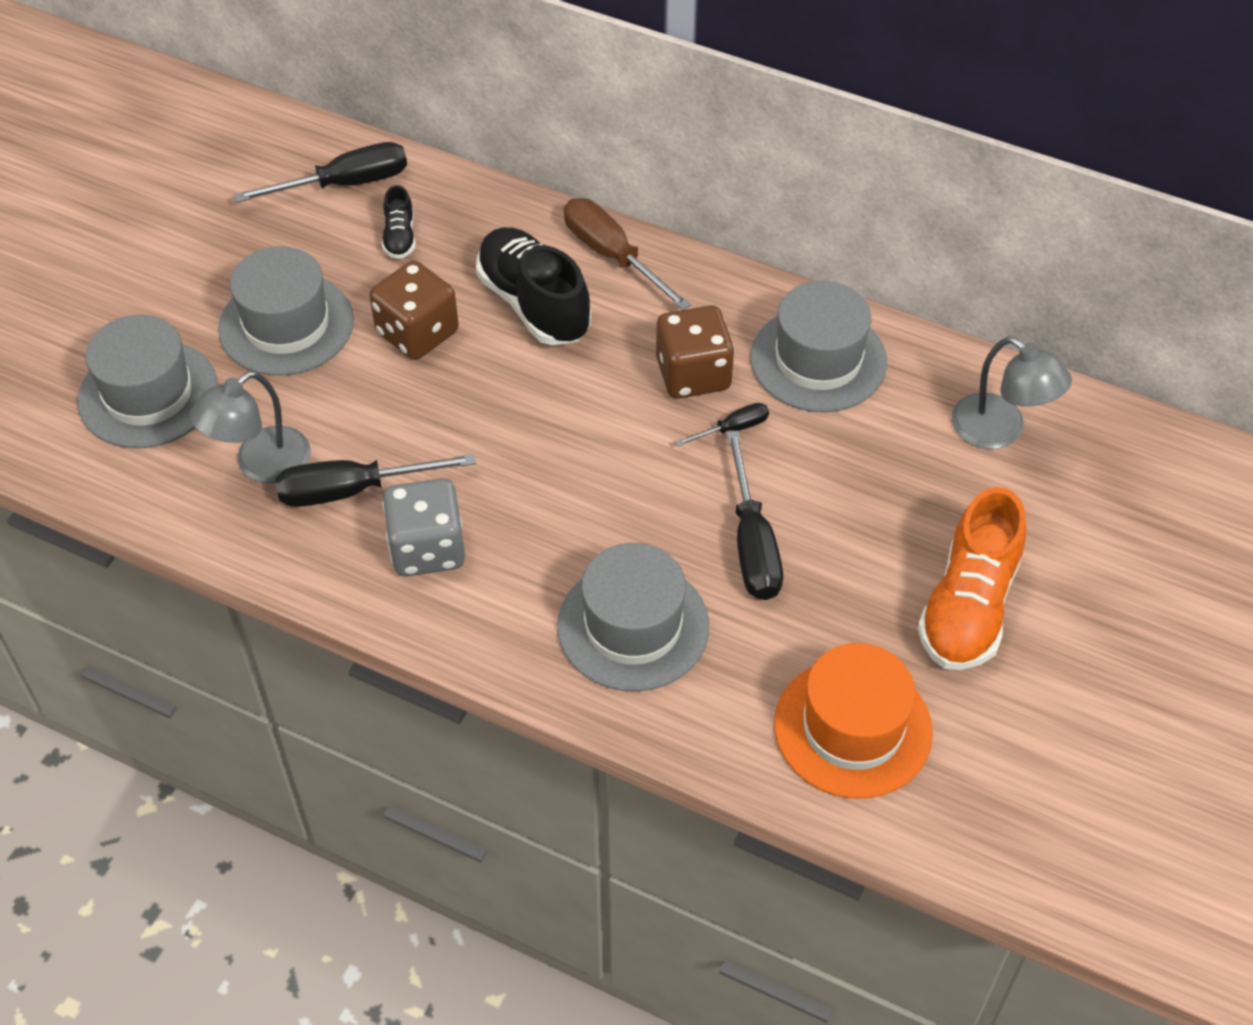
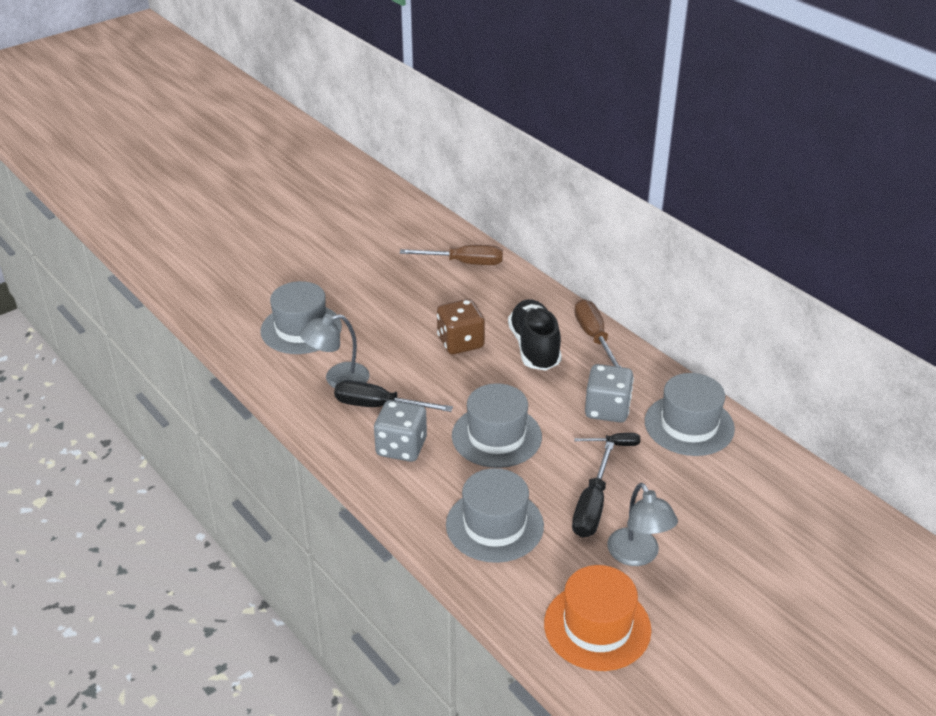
camera: 25 degrees right, 15 degrees down
grey hat [218,246,354,376] -> grey hat moved to [452,383,542,468]
black screwdriver [234,142,407,202] -> brown screwdriver [400,245,503,265]
black shoe [382,185,416,259] -> none
brown dice [656,305,734,399] -> grey dice [585,364,634,422]
orange shoe [918,487,1026,670] -> none
grey lamp [952,337,1072,449] -> grey lamp moved to [607,483,678,566]

